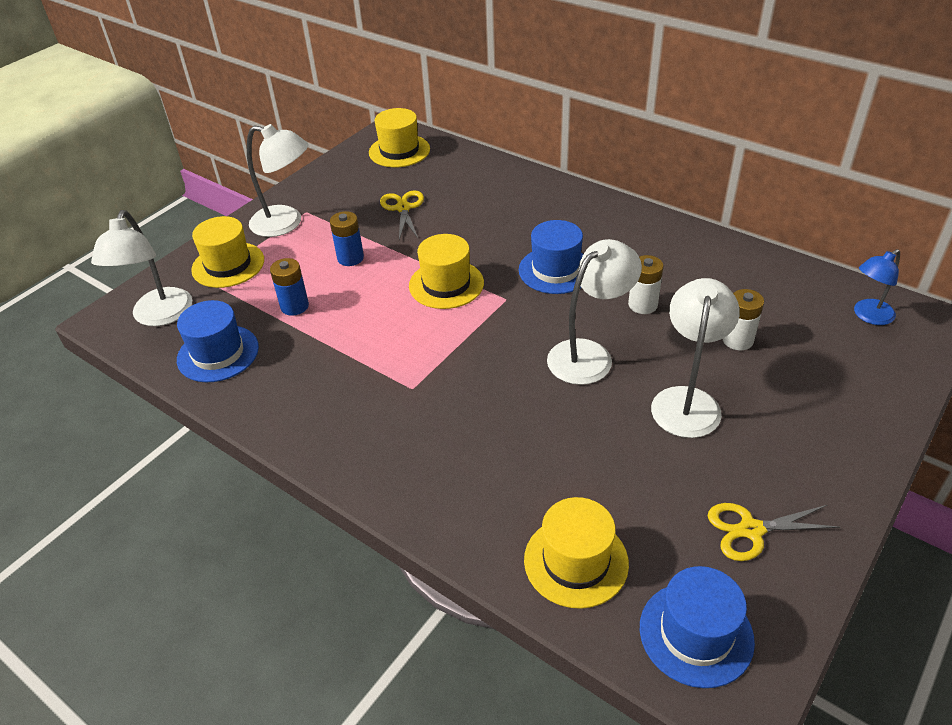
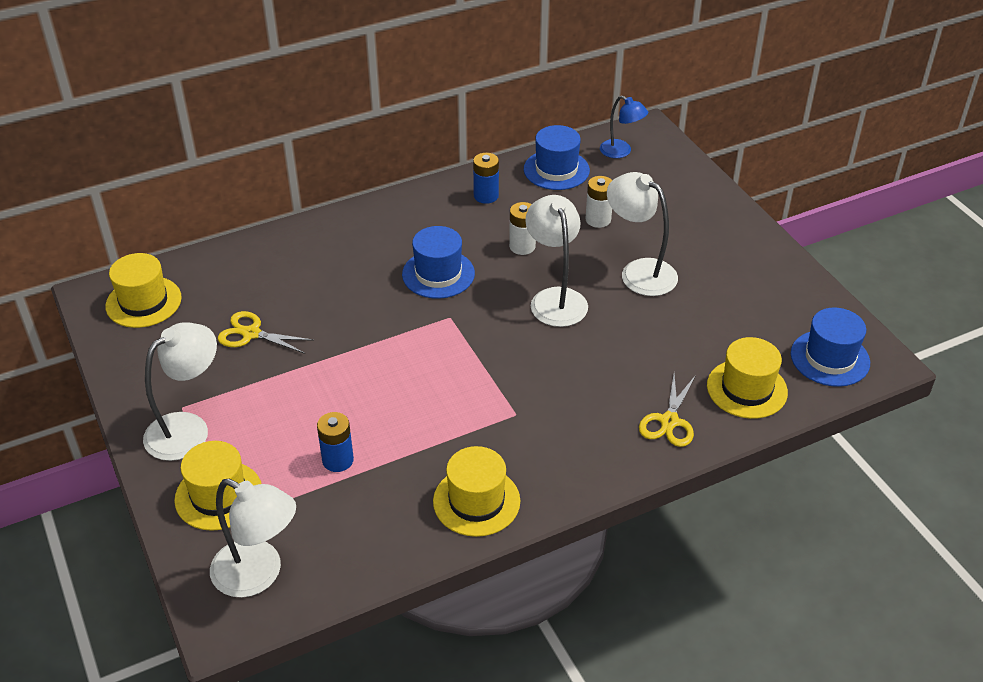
camera: 65 degrees left, 0 degrees up
blue hat [177,300,259,382] -> blue hat moved to [524,125,590,190]
blue battery [330,211,364,266] -> blue battery moved to [473,153,499,204]
yellow hat [409,234,484,309] -> yellow hat moved to [433,446,520,537]
yellow scissors [708,503,840,561] -> yellow scissors moved to [639,374,696,447]
blue lamp [854,249,900,325] -> blue lamp turned 45 degrees counterclockwise [600,96,648,158]

